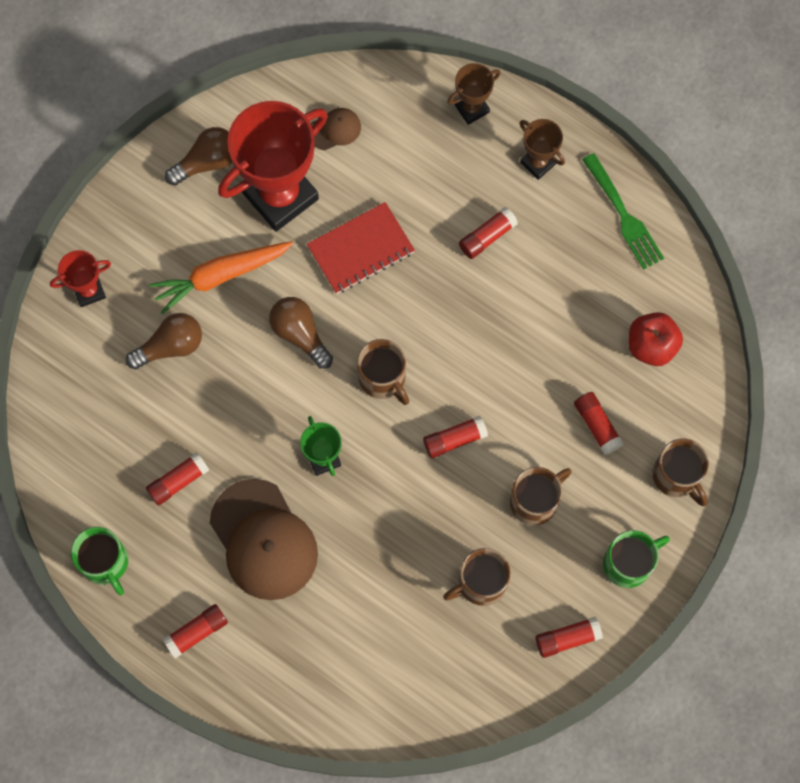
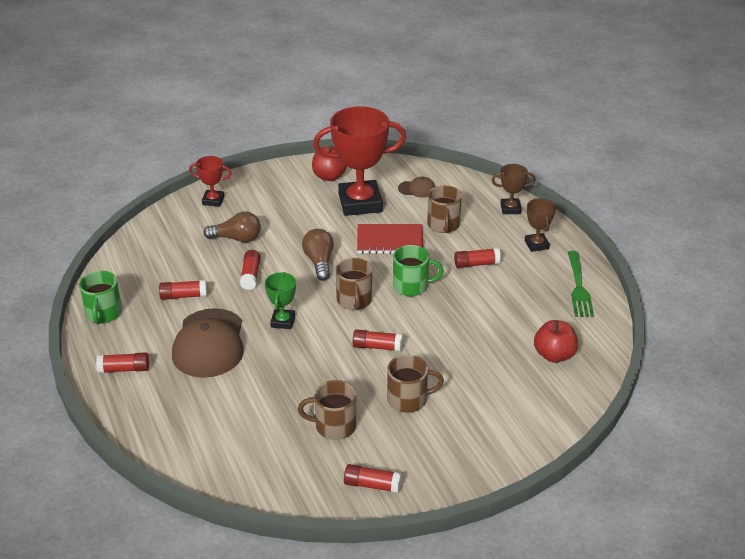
camera: 30 degrees right, 35 degrees down
orange carrot [149,241,293,314] -> none
brown light bulb [165,127,232,186] -> red apple [312,145,347,181]
red glue stick [574,392,624,455] -> red glue stick moved to [240,250,261,290]
green mug [603,530,670,588] -> green mug moved to [393,245,444,296]
brown mug [652,439,709,506] -> brown mug moved to [427,185,462,233]

